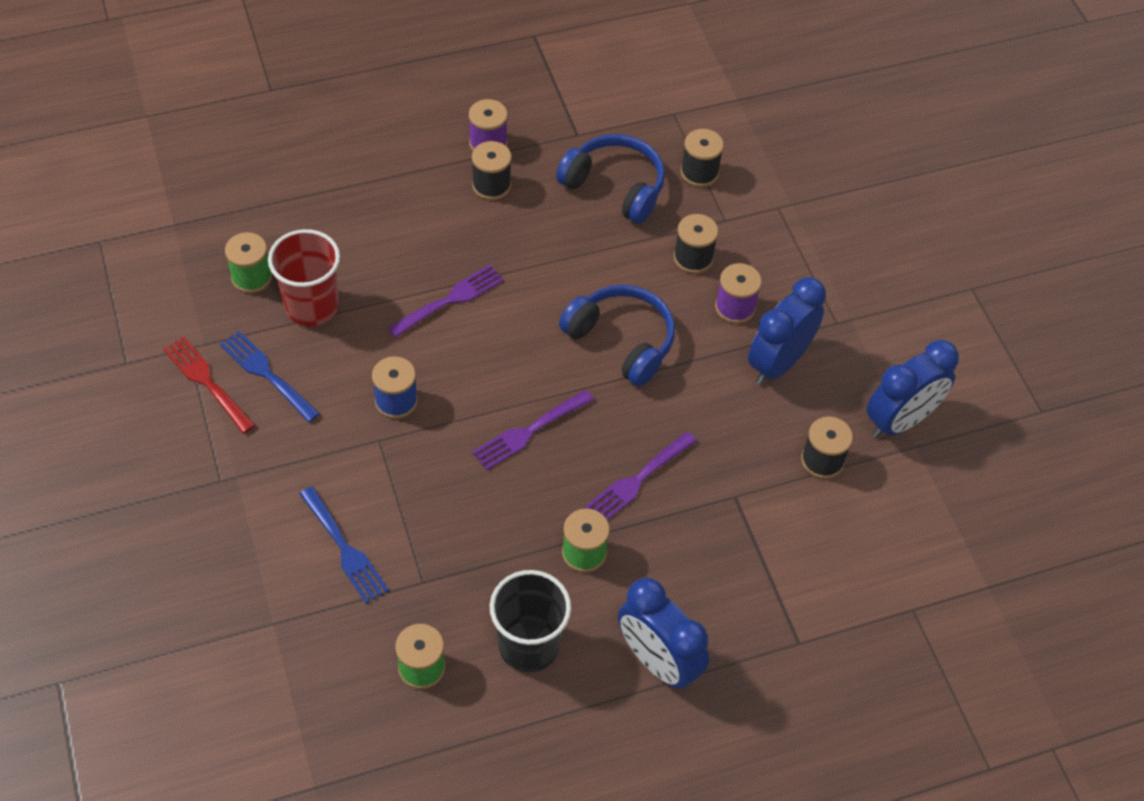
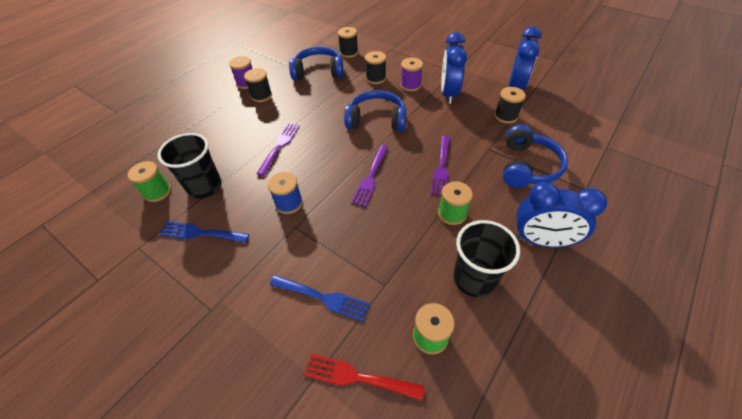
camera: 30 degrees left, 5 degrees down
red fork [163,336,255,433] -> red fork moved to [304,354,425,401]
red cup [268,229,340,326] -> black cup [158,133,222,199]
none -> blue headphones [503,125,568,188]

